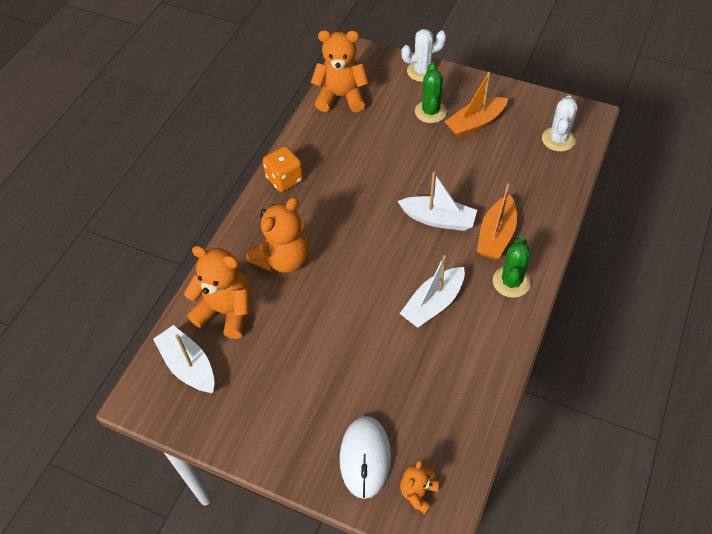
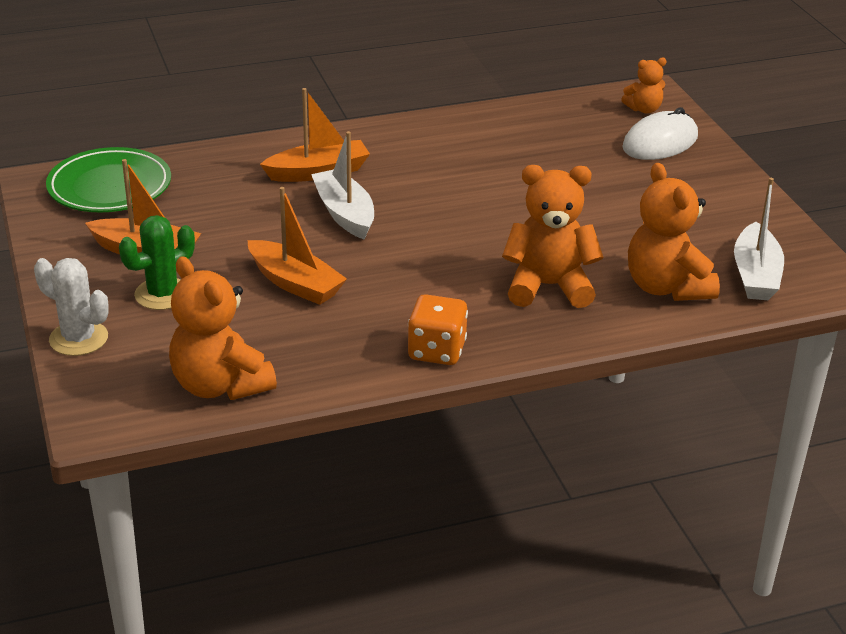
camera: 135 degrees left, 20 degrees down
white boat [399,255,465,328] -> none
green cactus [493,236,531,298] -> none
white cactus [542,95,578,152] -> green plate [46,147,171,212]
none -> orange boat [248,187,347,305]

